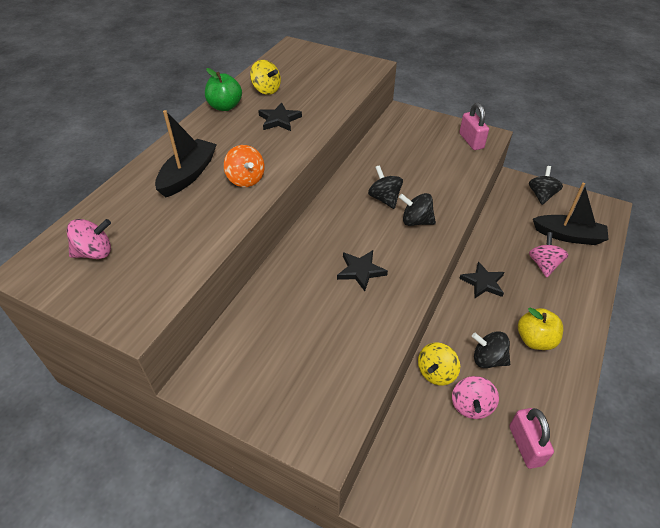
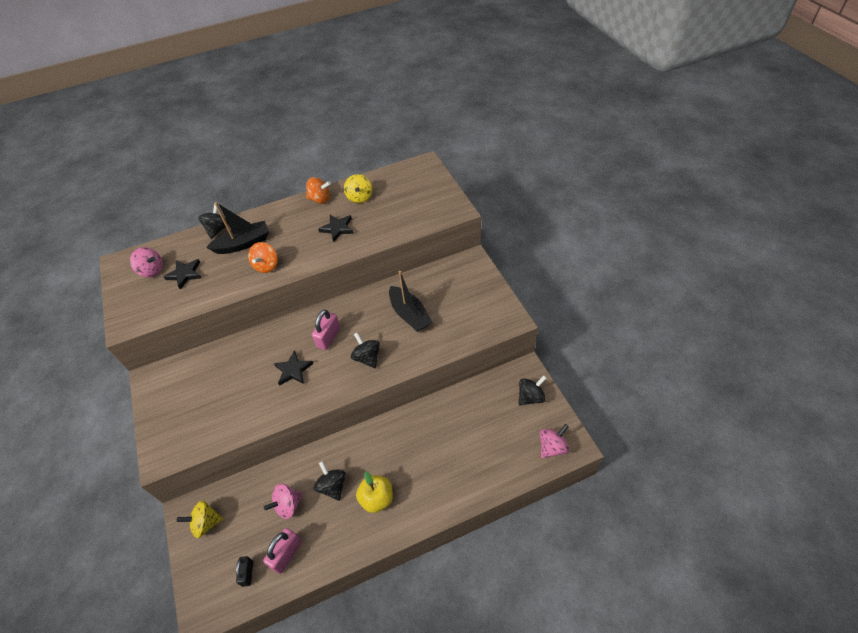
camera: 45 degrees right, 5 degrees up
green apple [205,68,242,111] -> orange spinning top [306,177,331,204]
black spinning top [368,165,403,209] -> black spinning top moved to [198,203,229,239]
yellow spinning top [418,343,460,385] -> yellow spinning top moved to [177,500,223,538]
pink padlock [459,103,489,150] -> pink padlock moved to [312,310,340,350]
black star [459,262,504,298] -> black star moved to [164,259,202,289]
pink spinning top [529,232,568,277] -> pink spinning top moved to [540,424,569,458]
black boat [533,182,609,245] -> black boat moved to [389,271,432,332]
none -> black padlock [236,556,253,587]

